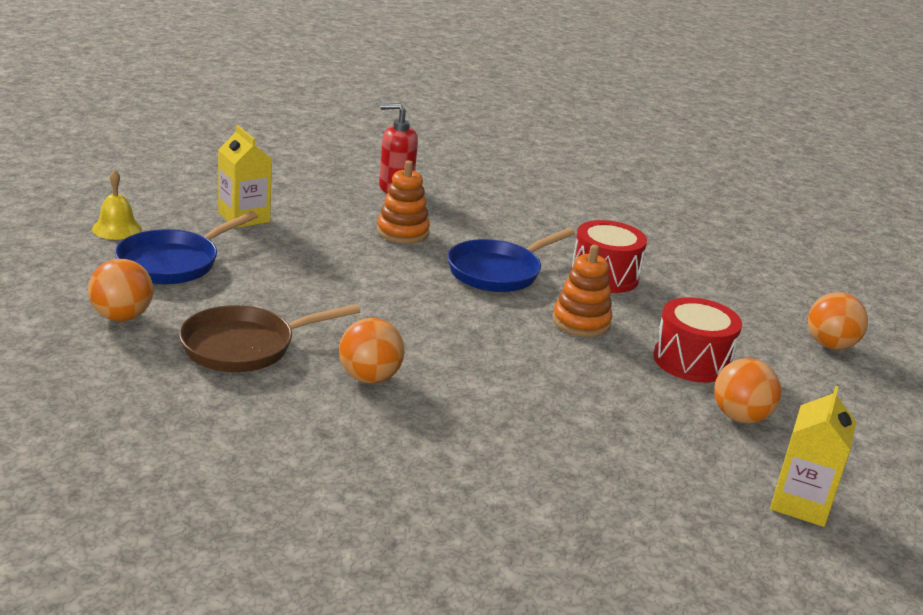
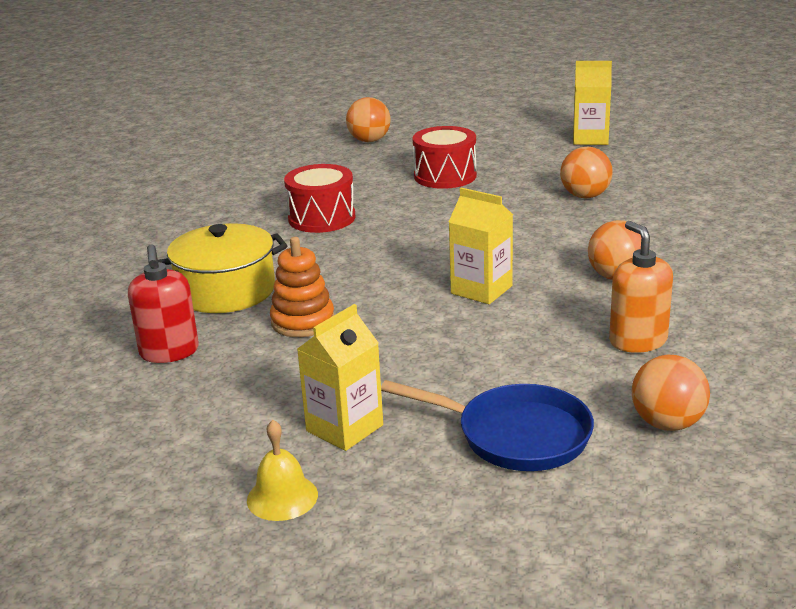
camera: 100 degrees left, 0 degrees up
yellow bell [92,170,142,240] -> yellow bell moved to [247,420,318,521]
brown pan [179,304,361,372] -> orange soap dispenser [609,221,673,353]
blue pan [448,228,575,292] -> none
orange stacking toy [552,245,613,337] -> none
orange ball [714,358,781,423] -> orange ball moved to [560,147,613,198]
none -> yellow pot [158,223,288,313]
none -> yellow carton [449,188,513,304]

